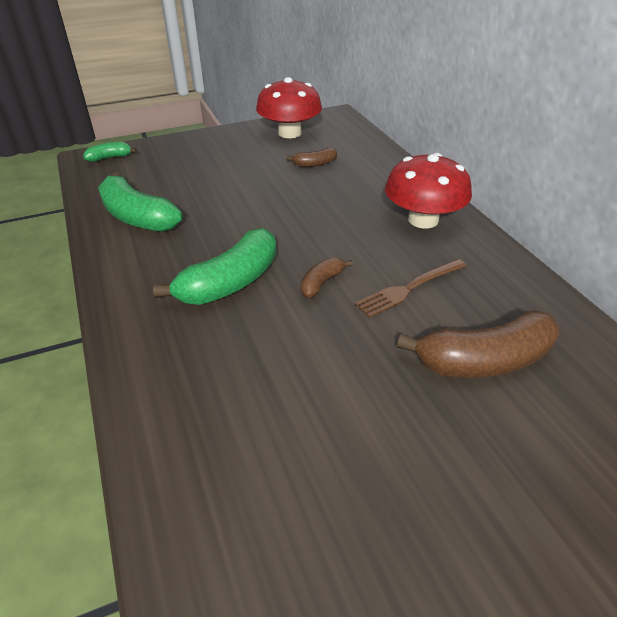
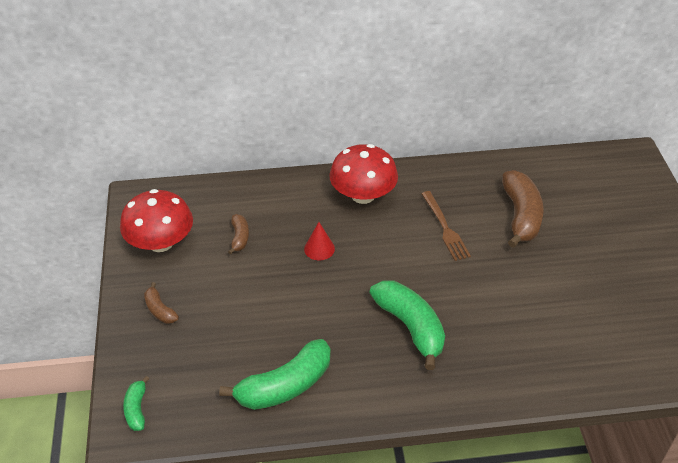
camera: 75 degrees left, 5 degrees up
brown banana [300,257,353,298] -> brown banana moved to [144,282,179,324]
none -> red cone [304,222,335,260]

